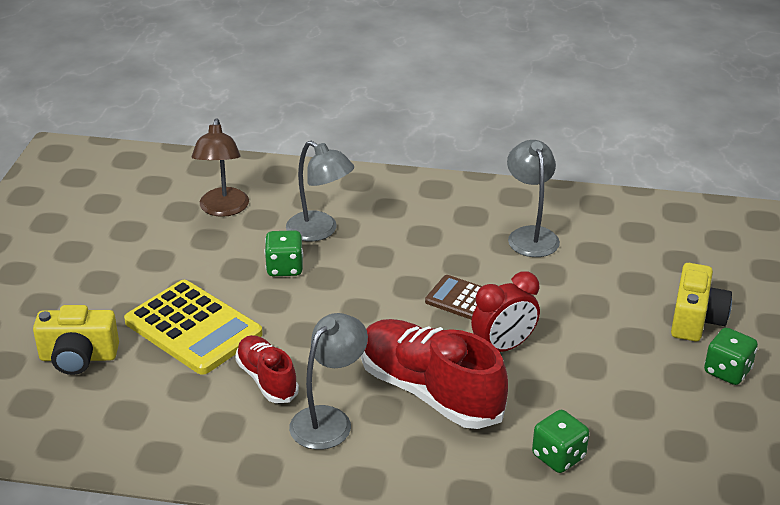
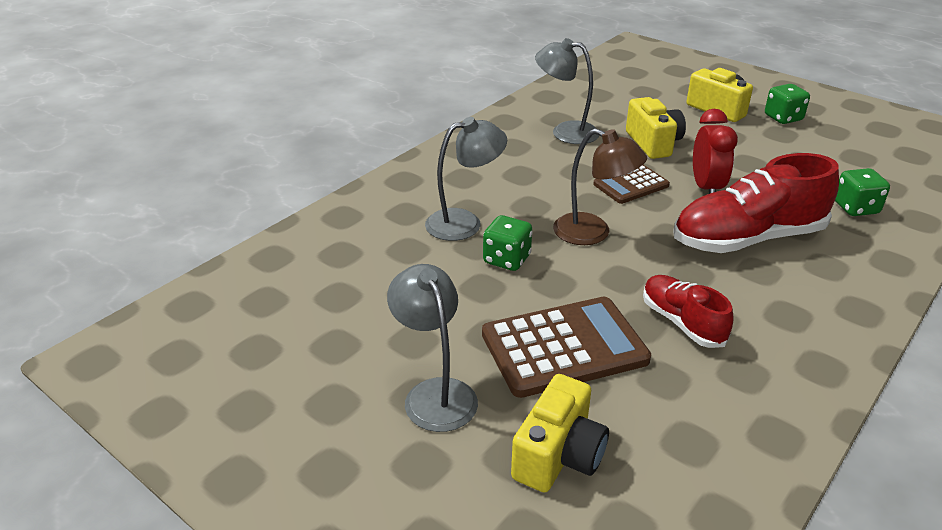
camera: 60 degrees left, 0 degrees up
yellow calculator [124,280,263,375] -> brown calculator [482,297,651,398]
brown lamp [192,118,249,217] -> brown lamp moved to [553,128,647,245]
red shoe [235,335,299,403] -> red shoe turned 60 degrees clockwise [643,275,734,348]
grey lamp [289,313,368,450] -> grey lamp moved to [387,264,478,432]
none -> yellow camera [626,97,686,159]

